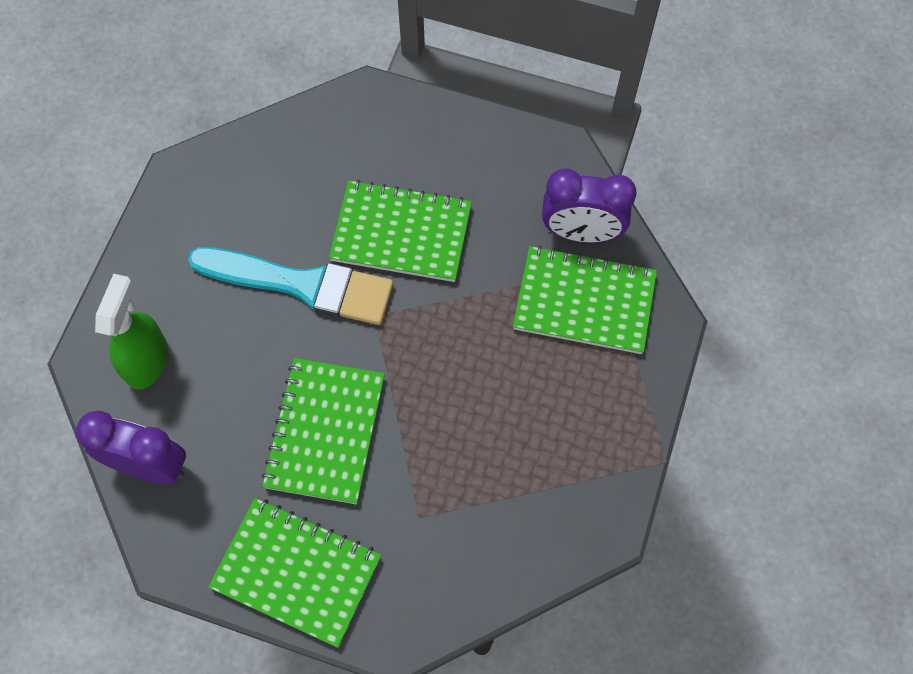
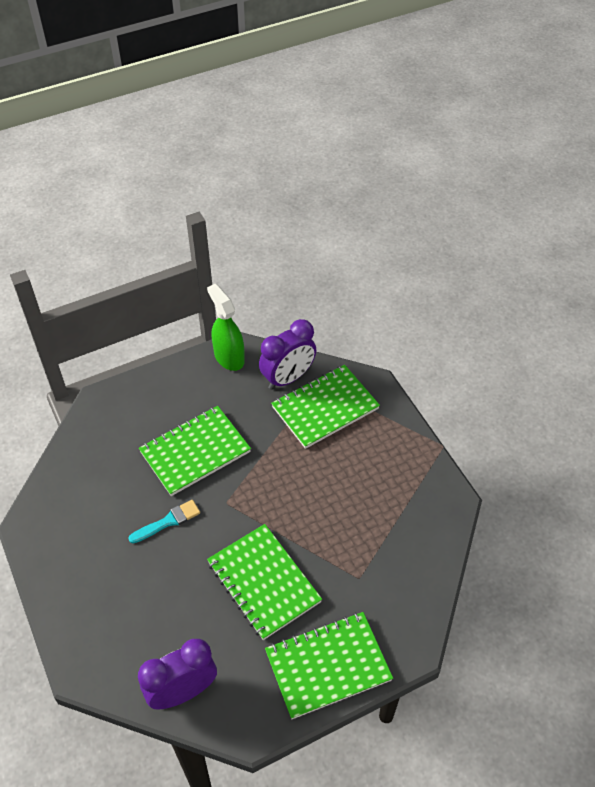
camera: 45 degrees left, 15 degrees down
green spray bottle [95,274,168,390] -> green spray bottle moved to [207,283,245,371]
turquoise brush [188,247,393,325] -> turquoise brush [128,500,200,543], size x0.48

